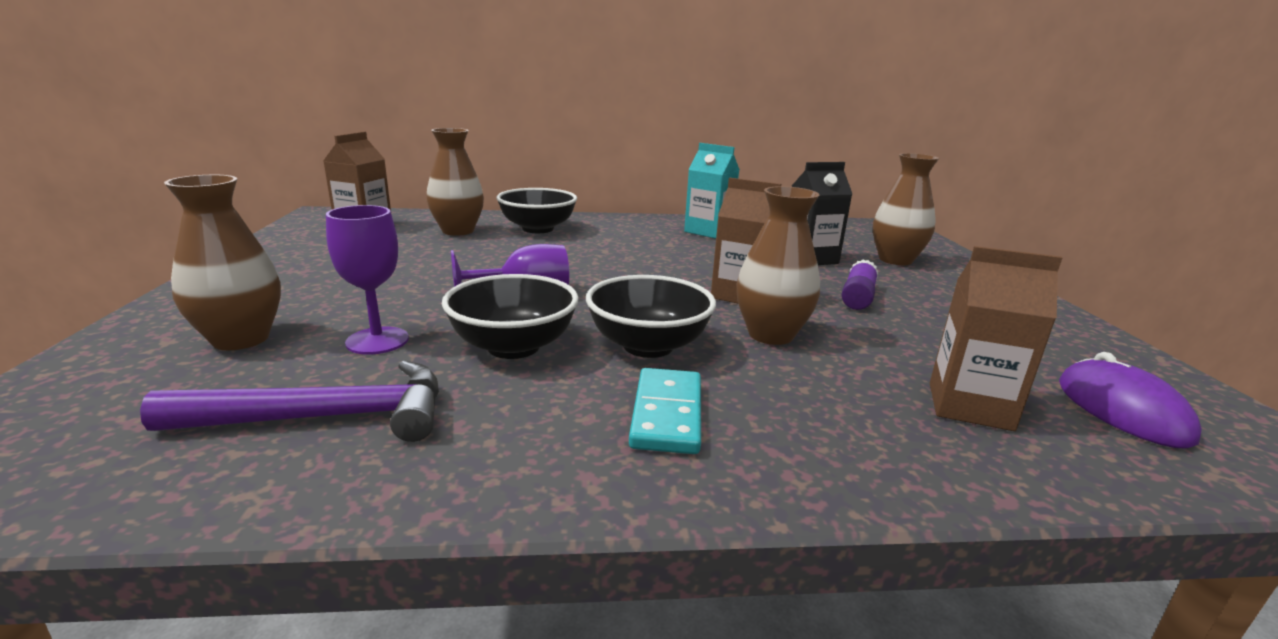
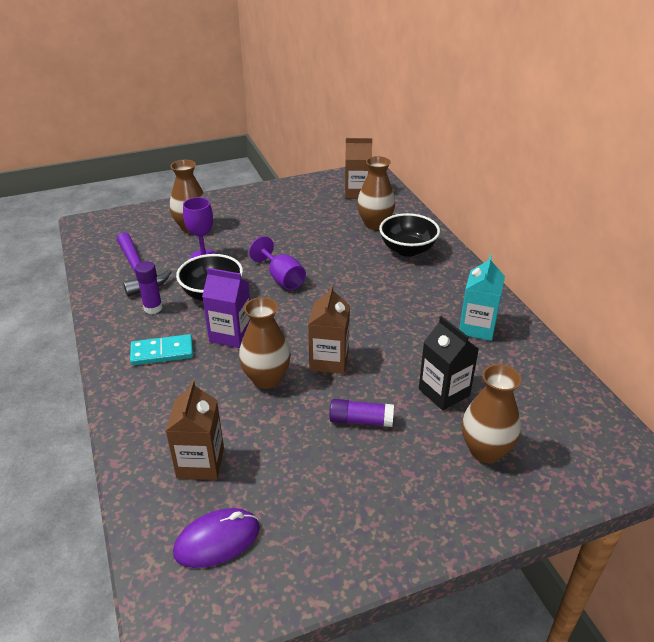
camera: 75 degrees right, 15 degrees up
black bowl [586,275,716,358] -> purple carton [202,268,250,348]
none -> purple glue stick [135,261,162,314]

